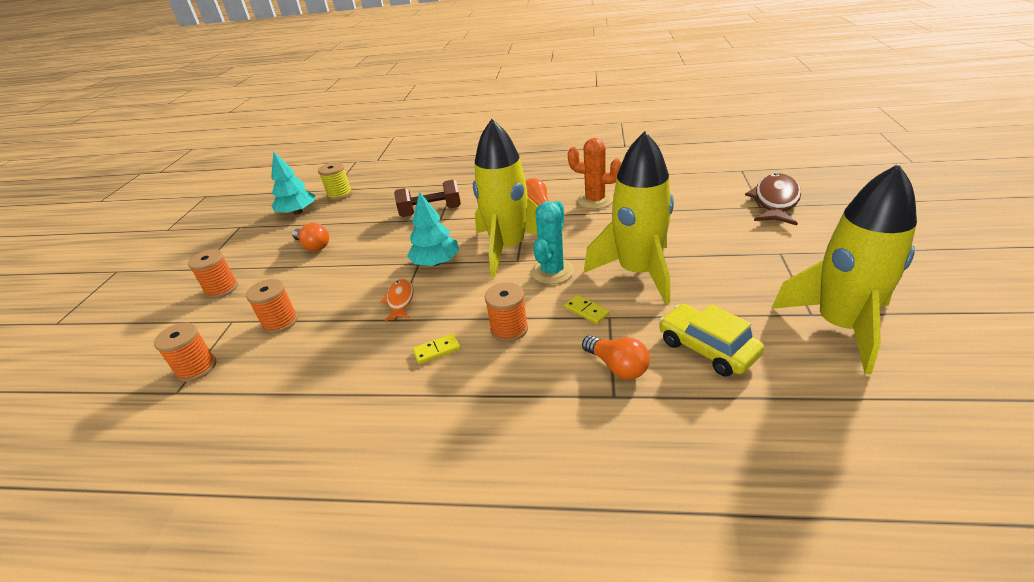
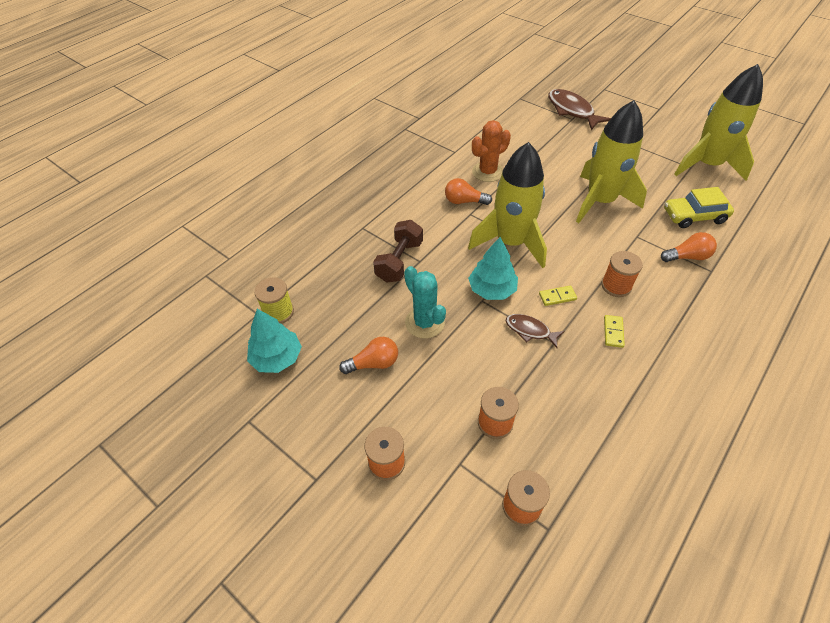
camera: 60 degrees left, 15 degrees up
orange fish [380,279,414,321] -> brown fish [506,314,564,348]
turquoise cactus [531,201,574,284] -> turquoise cactus moved to [404,266,446,339]
yellow domino [564,295,610,324] -> yellow domino moved to [539,286,577,306]

